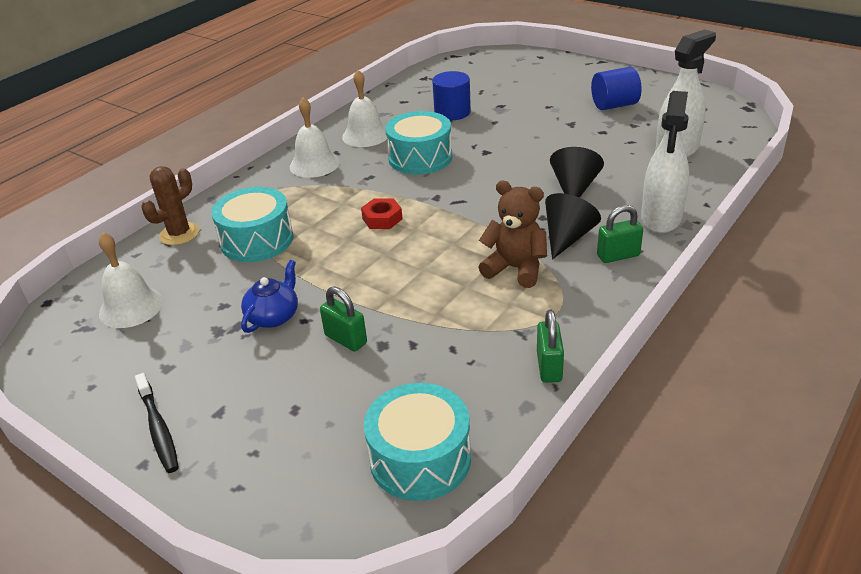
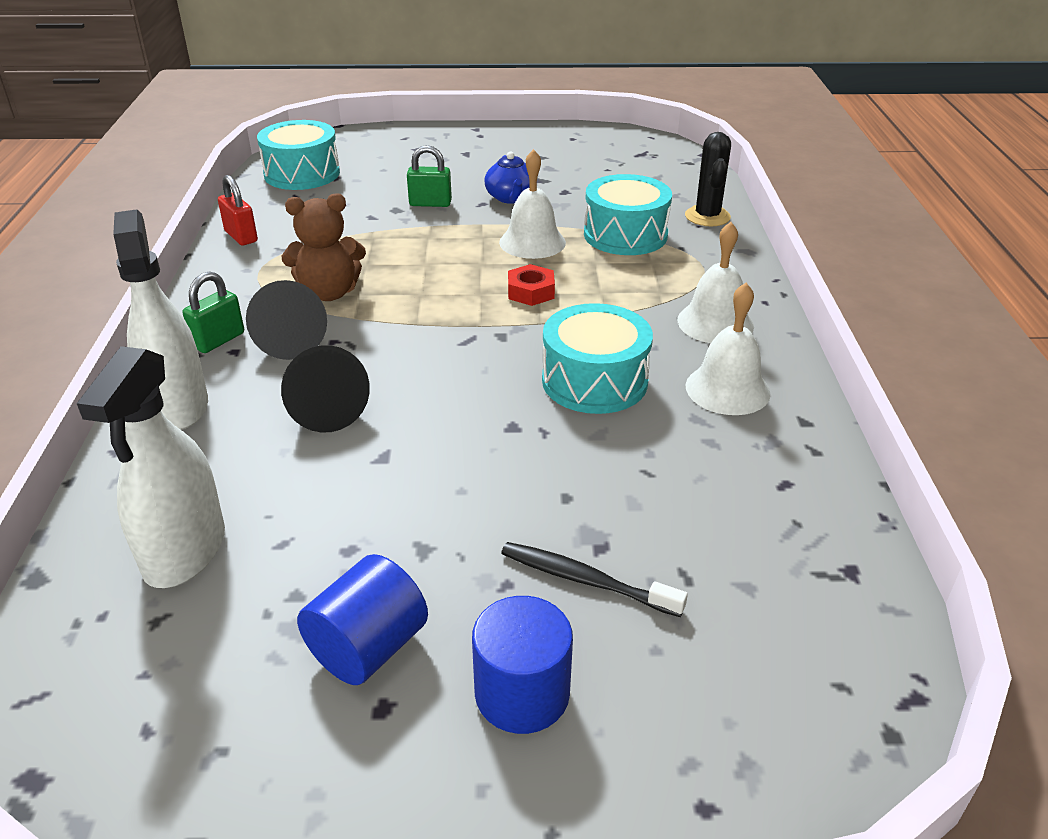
camera: 140 degrees right, 0 degrees up
white bell [99,232,163,328] -> white bell moved to [499,149,566,259]
black toothbrush [135,373,179,473] -> black toothbrush moved to [501,542,688,617]
brown cactus [141,166,199,245] -> black cactus [685,132,731,226]
blue cylinder [432,71,471,121] -> blue cylinder moved to [472,596,573,734]
green padlock [537,310,564,383] -> red padlock [218,175,258,246]

